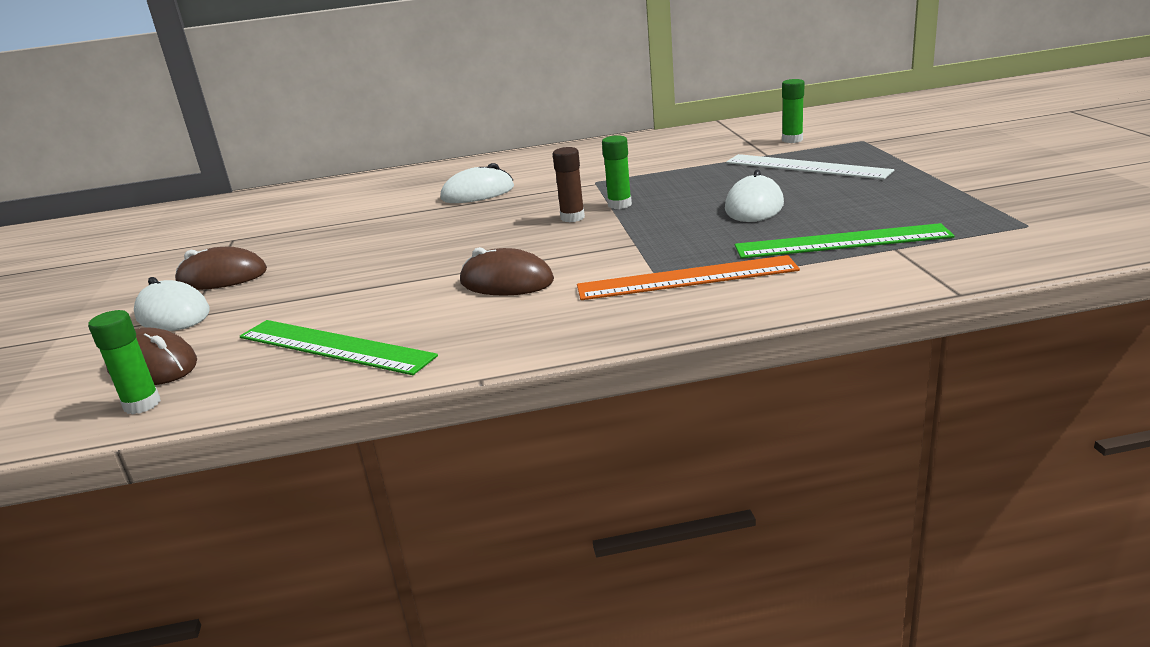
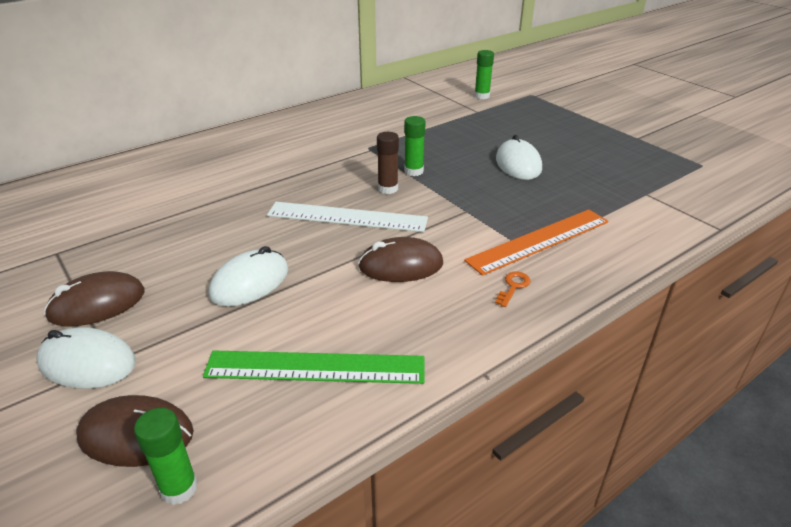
camera: 30 degrees left, 10 degrees up
white mouse [441,163,514,203] -> white mouse moved to [209,246,288,306]
white ruler [726,154,894,180] -> white ruler moved to [267,202,428,232]
green ruler [735,223,955,259] -> none
none -> orange key [495,272,531,307]

